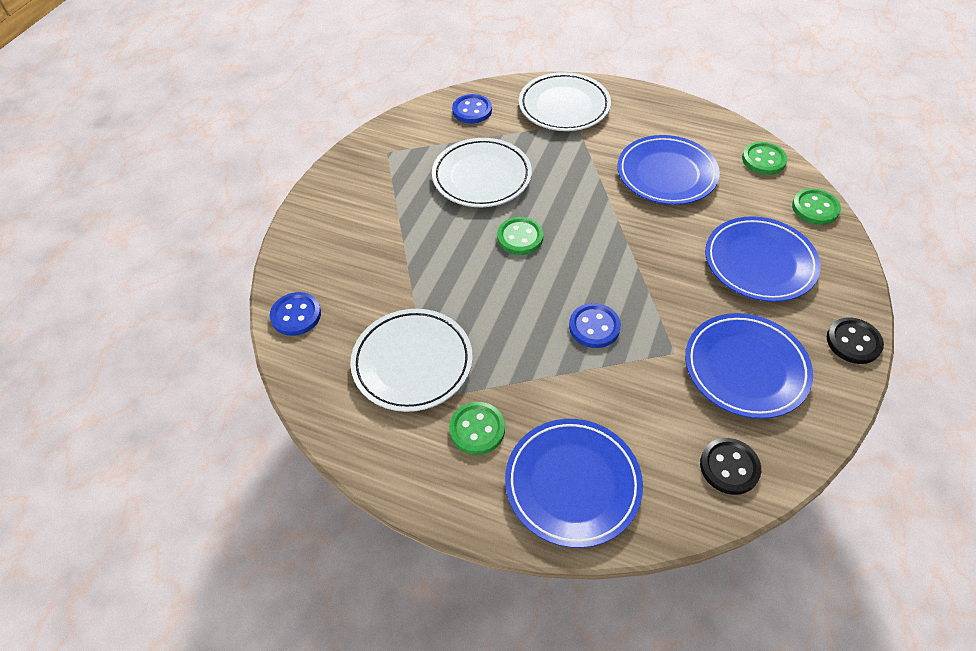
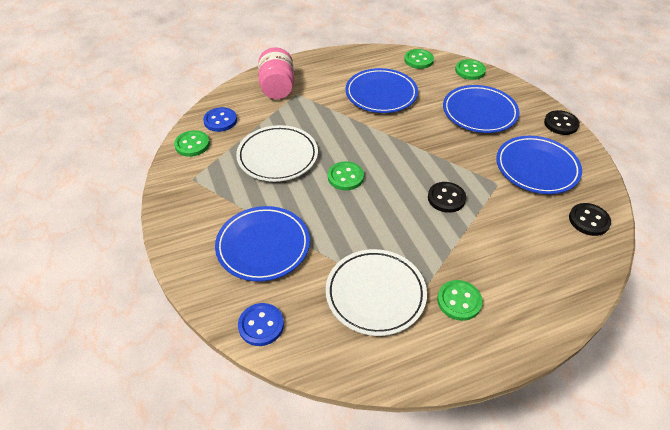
camera: 45 degrees left, 5 degrees down
blue plate [505,419,643,548] -> blue plate moved to [215,206,310,282]
white plate [519,72,611,131] -> pink jar [258,47,294,99]
blue button [569,303,621,348] -> black button [428,182,466,213]
none -> green button [174,130,210,157]

